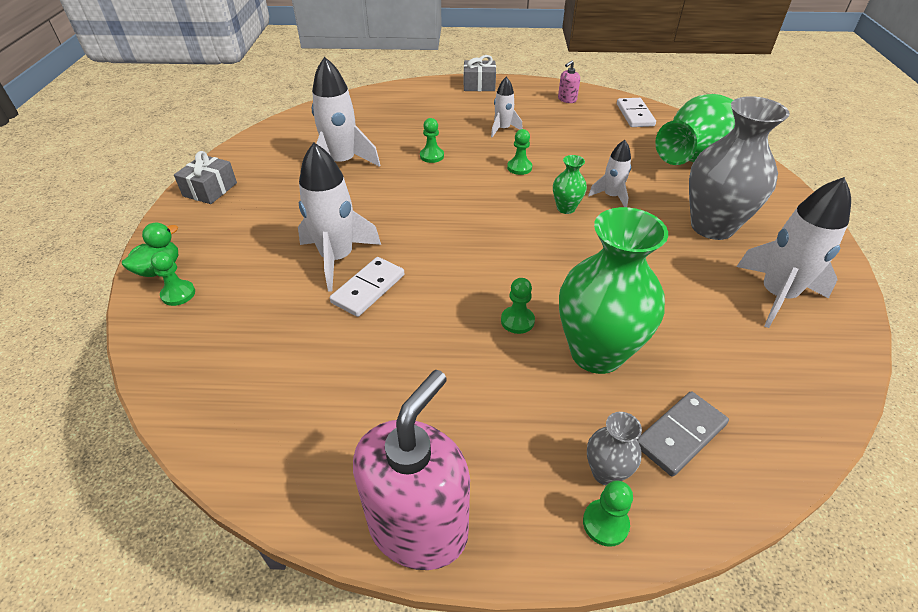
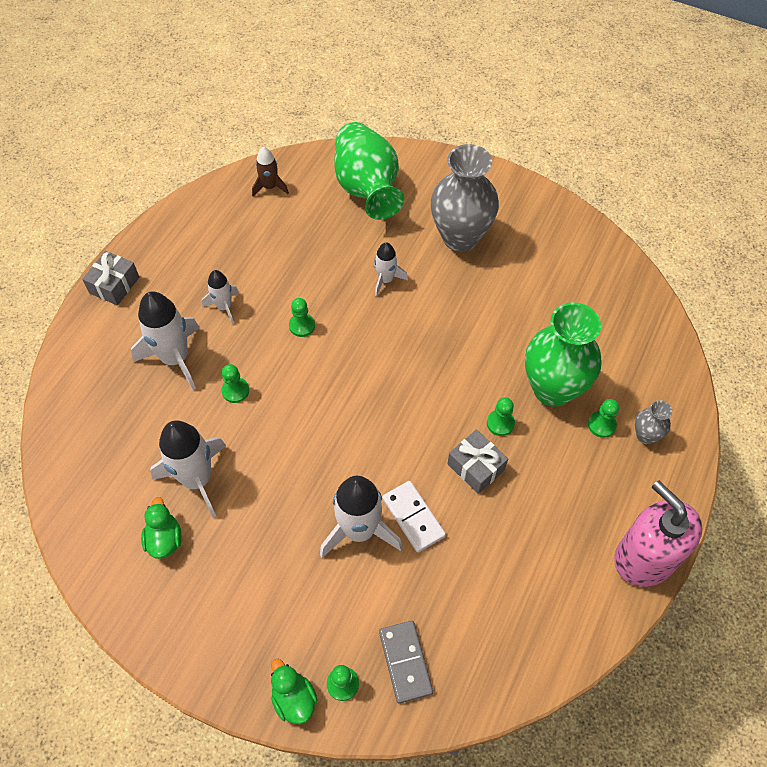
camera: 65 degrees left, 15 degrees up
grey gift [174,151,237,204] -> grey gift moved to [448,429,508,494]
green vase [553,155,587,214] -> none
pink soap dispenser [558,60,580,103] -> none
green pawn [583,480,633,547] -> green pawn moved to [588,399,619,438]
white domino [617,98,656,127] -> brown rocket [252,147,289,197]
grey domino [637,391,729,477] -> grey domino moved to [379,621,433,704]
white rocket [736,177,851,328] -> white rocket moved to [131,291,199,390]
none -> green duck [141,497,182,559]

